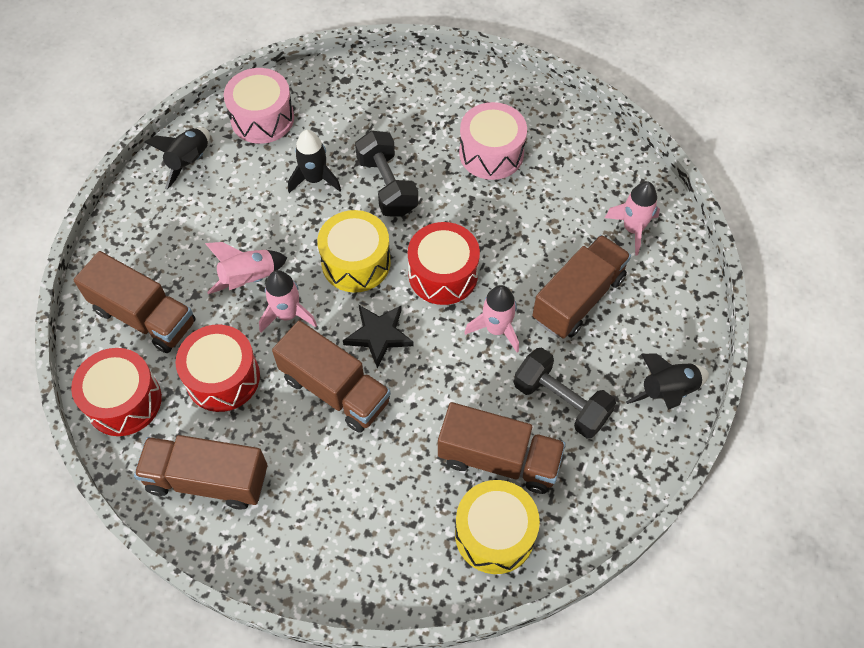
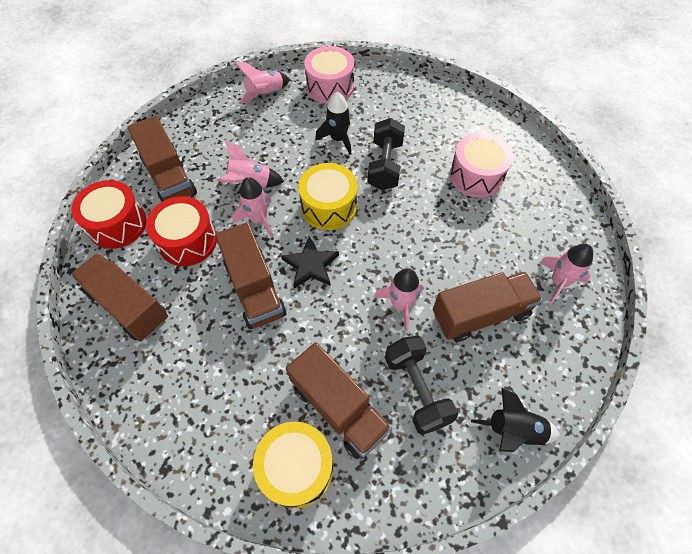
camera: 30 degrees right, 0 degrees up
black rocket [144,127,210,189] -> pink rocket [234,62,290,104]
red drum [408,222,480,305] -> none

